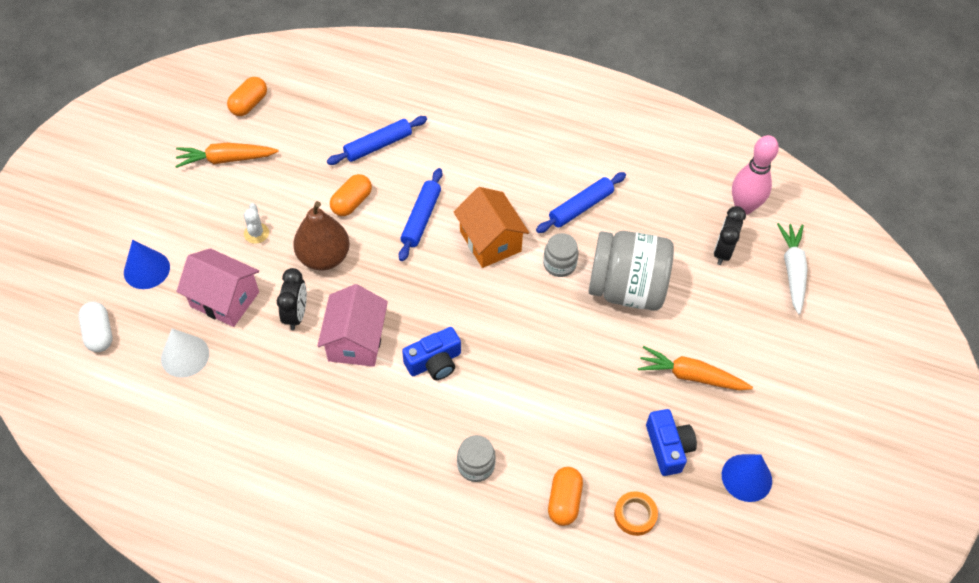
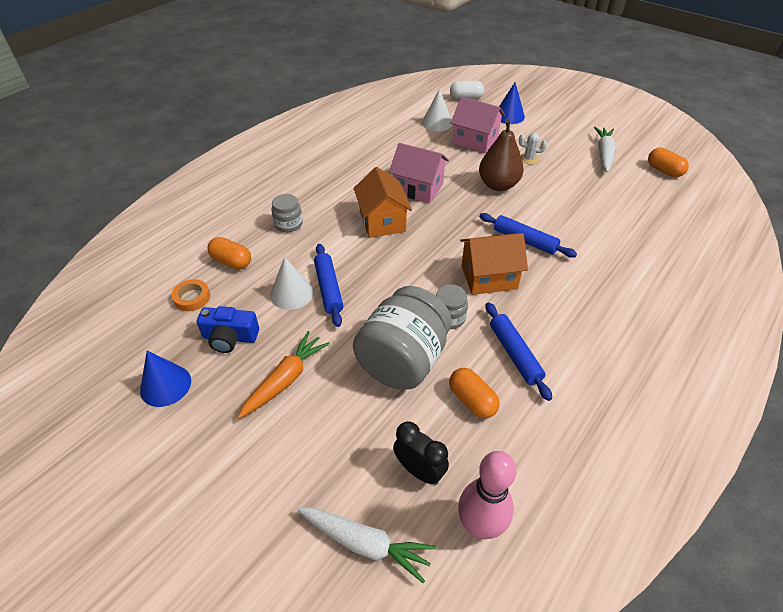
camera: 110 degrees right, 10 degrees down
orange carrot [175,143,279,168] -> white carrot [594,127,615,172]
pink house [176,248,259,327] -> pink house turned 75 degrees clockwise [451,97,505,153]
black clock [277,268,307,330] -> none
blue rolling pin [327,116,427,165] -> blue rolling pin moved to [314,244,343,327]
orange capsule [330,174,372,216] -> orange capsule moved to [449,368,500,418]
blue camera [402,327,461,380] -> orange house [354,167,412,238]
none -> white cone [270,257,313,310]

